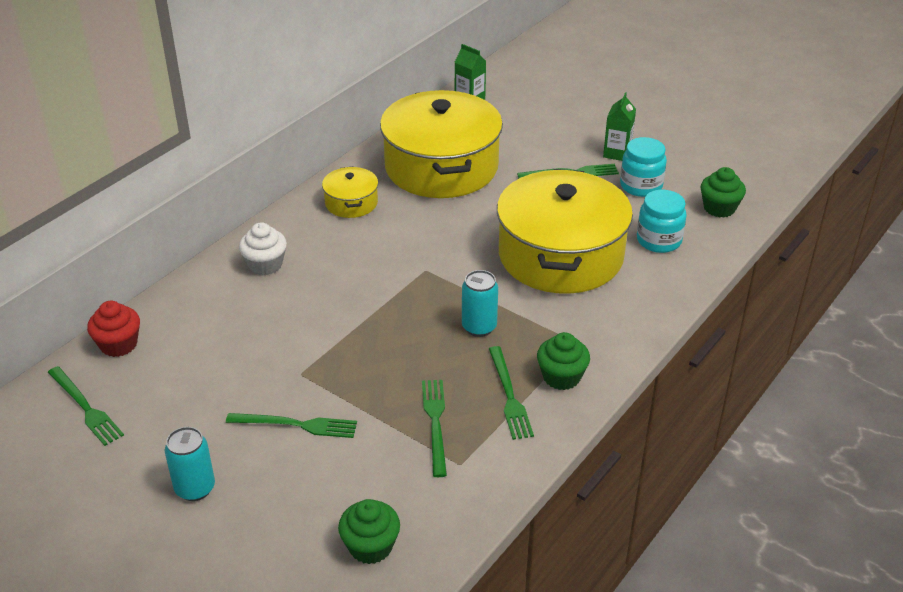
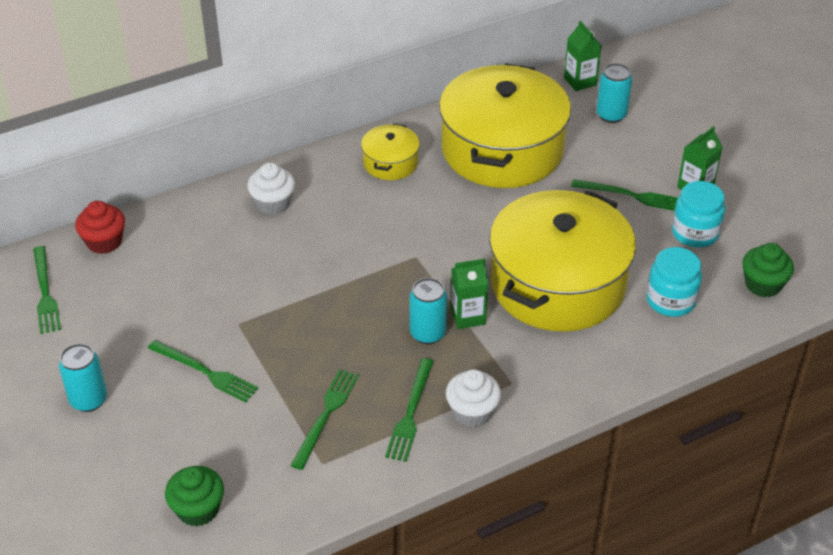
camera: 25 degrees right, 5 degrees up
green cupcake [537,332,590,390] -> white cupcake [446,369,501,427]
none -> green carton [451,258,488,329]
none -> turquoise can [596,63,632,123]

